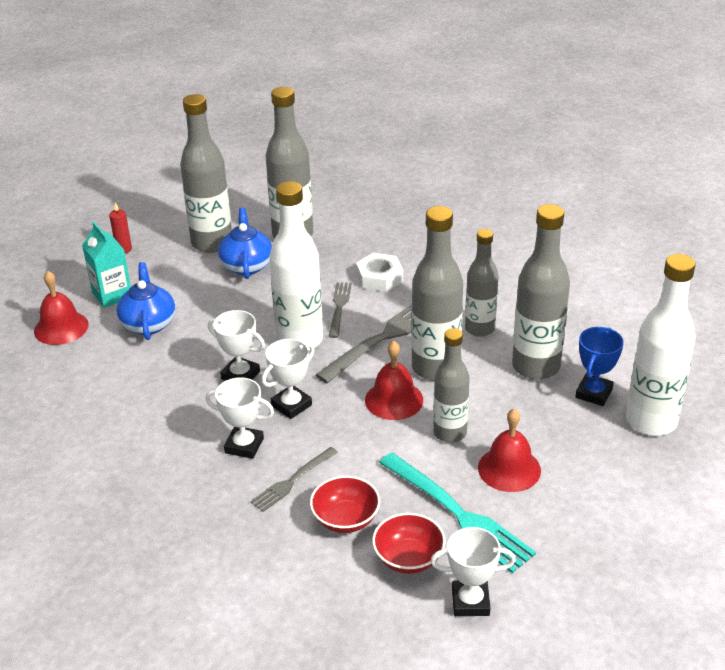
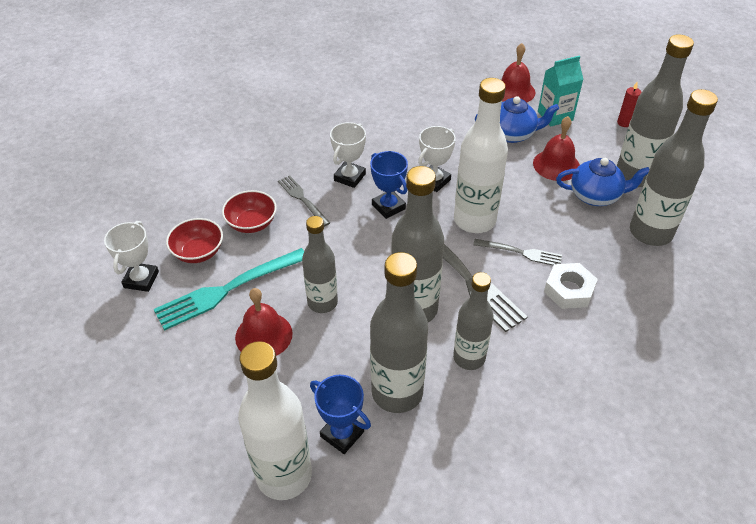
camera: 100 degrees right, 10 degrees up
white trophy [262,339,315,419] -> blue trophy [370,151,408,219]
red bell [365,341,423,420] -> red bell moved to [533,116,580,181]

